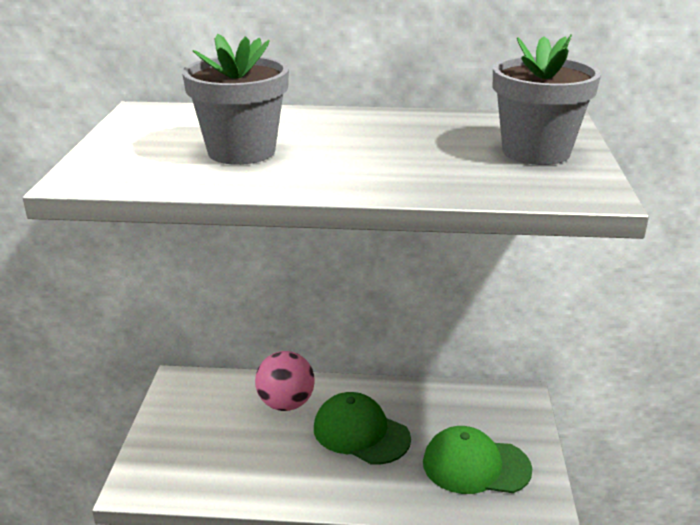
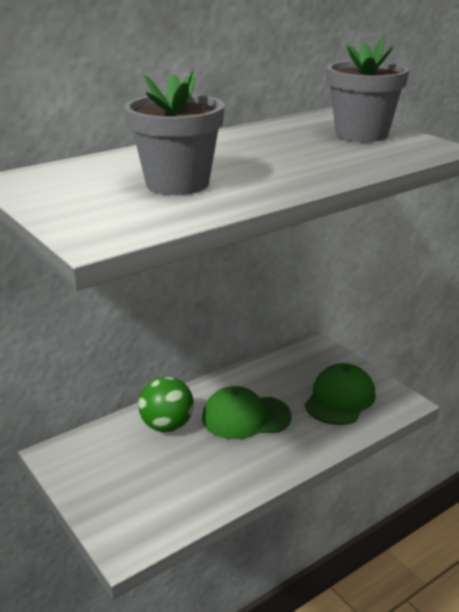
camera: 40 degrees left, 0 degrees up
pink ball [255,351,315,411] -> green ball [138,376,194,432]
green cap [423,426,532,494] -> green cap turned 150 degrees clockwise [305,363,376,425]

